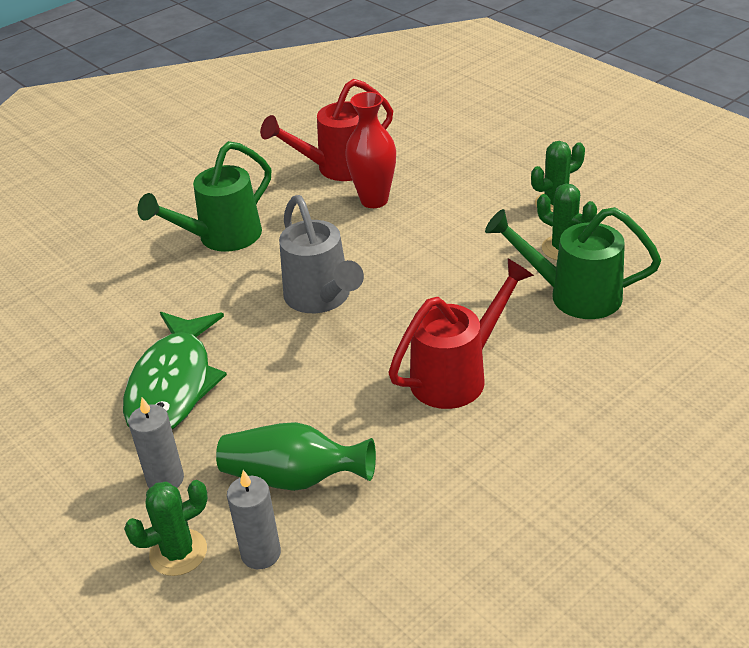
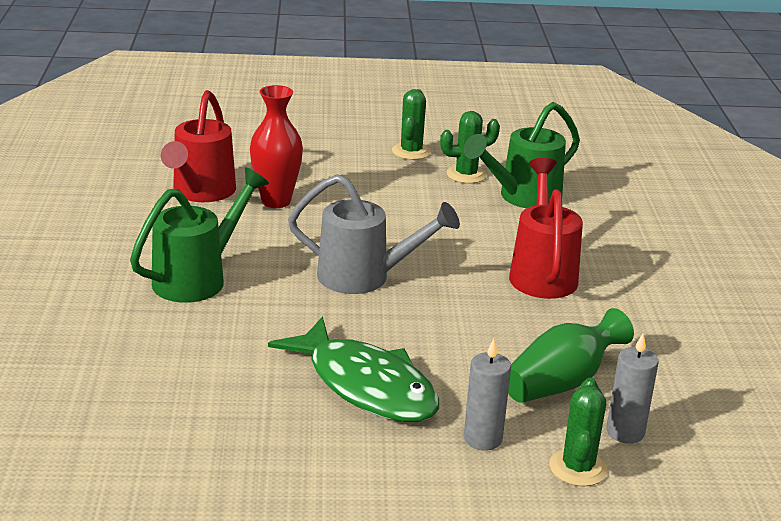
camera: 55 degrees left, 10 degrees down
green watering can [138,141,271,252] -> green watering can turned 135 degrees counterclockwise [130,167,269,303]

